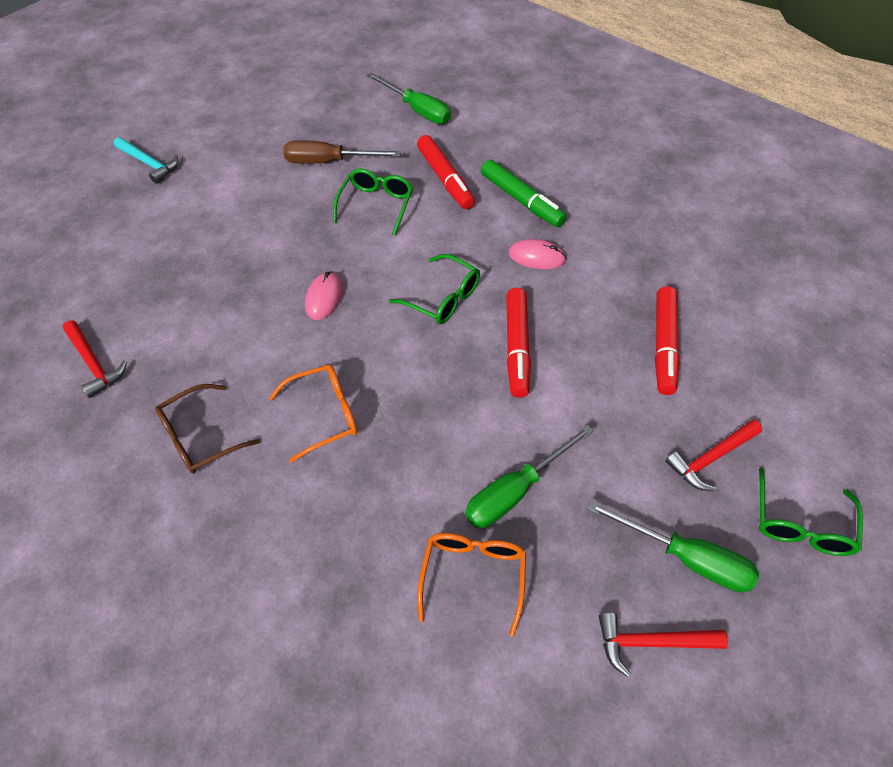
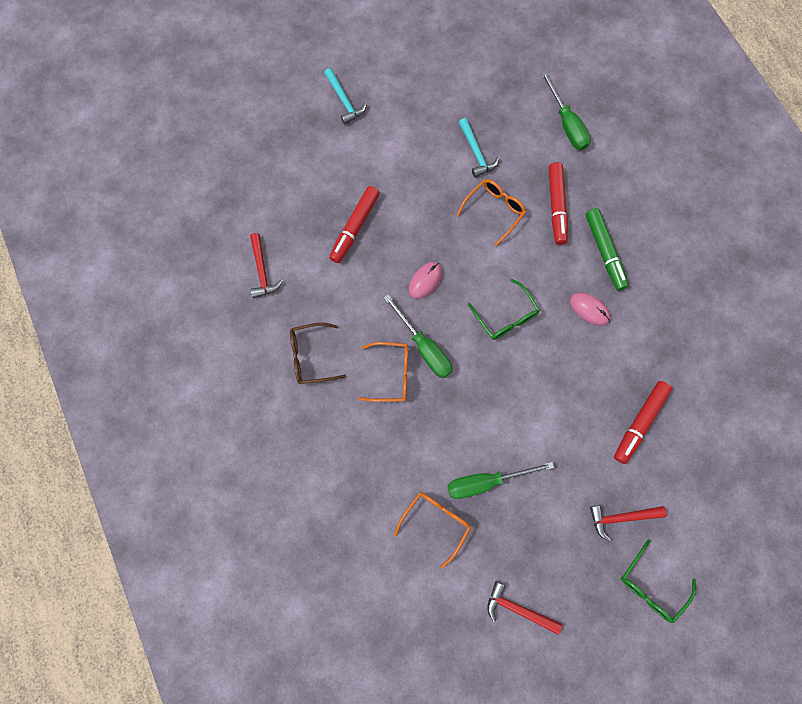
camera: 25 degrees right, 20 degrees up
brown screwdriver [283,140,401,164] -> turquoise hammer [458,118,499,178]
green glasses [333,168,413,235] -> orange glasses [457,179,526,246]
red marker [506,288,531,398] -> red marker moved to [329,186,380,263]
green screwdriver [586,500,759,592] -> green screwdriver moved to [384,294,452,378]

